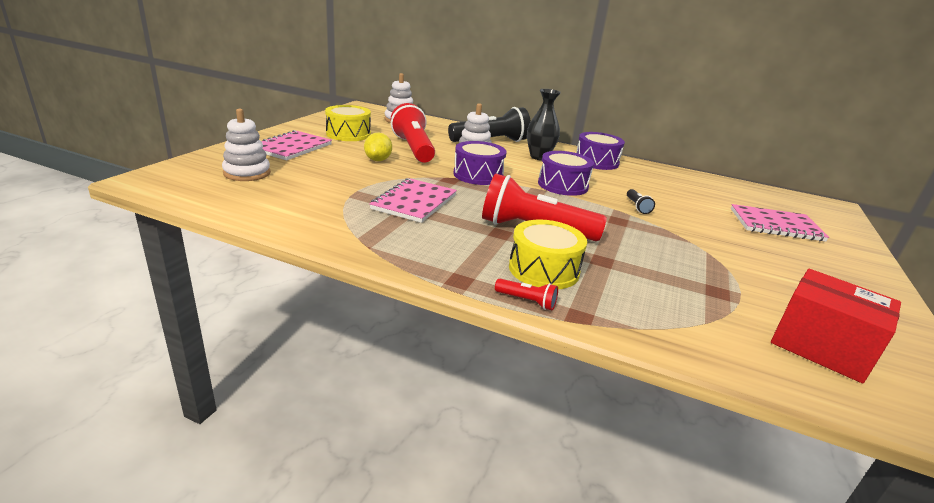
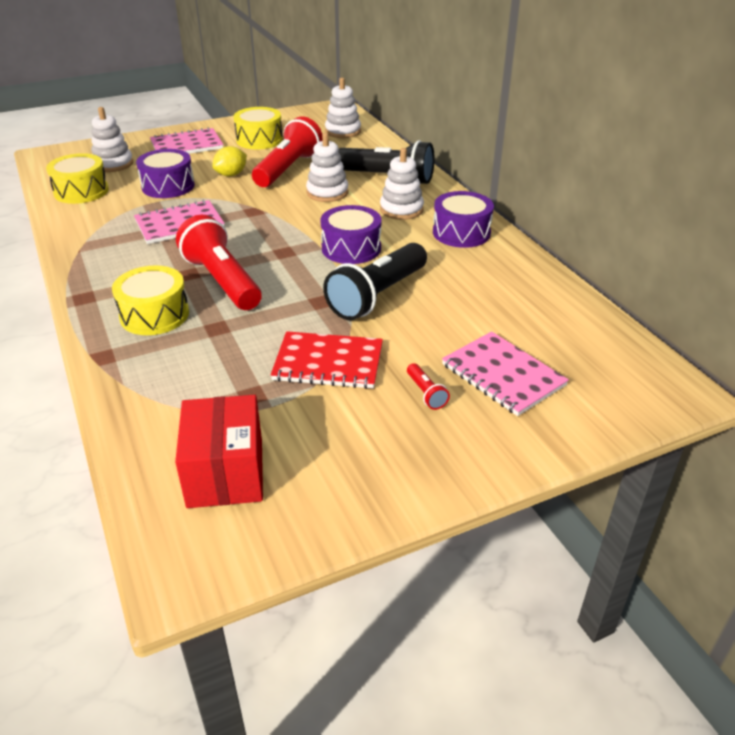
camera: 45 degrees right, 10 degrees up
purple drum [453,141,507,185] -> purple drum moved to [136,149,195,198]
red flashlight [495,279,558,310] -> red flashlight moved to [407,363,450,410]
black vase [527,89,561,160] -> white stacking toy [380,148,424,220]
black flashlight [627,189,655,214] -> black flashlight [323,243,427,320], size x2.43
none -> yellow drum [46,153,109,204]
none -> red notebook [271,331,383,389]

